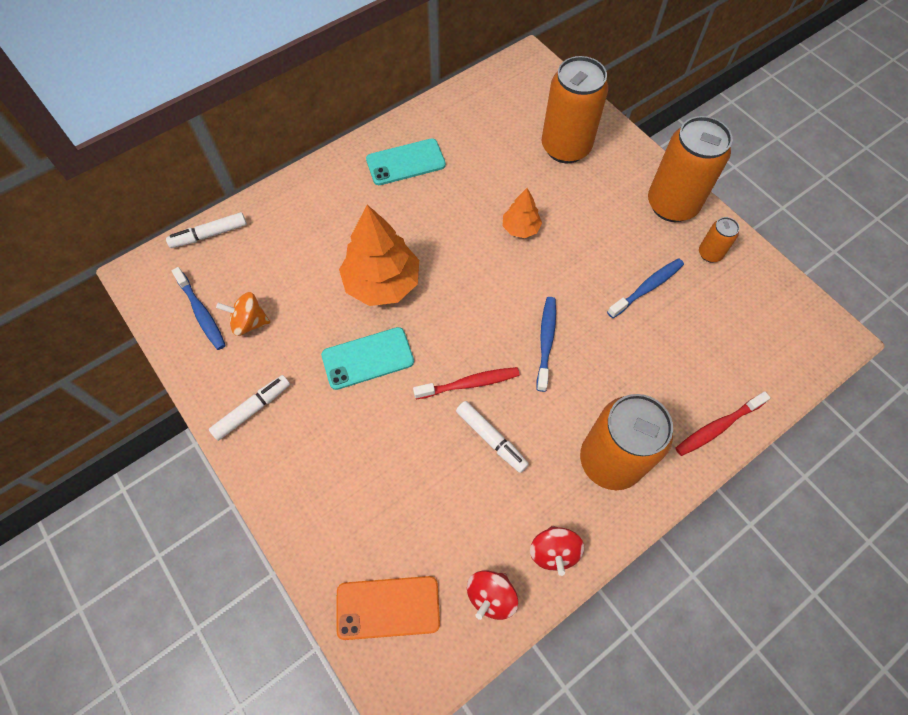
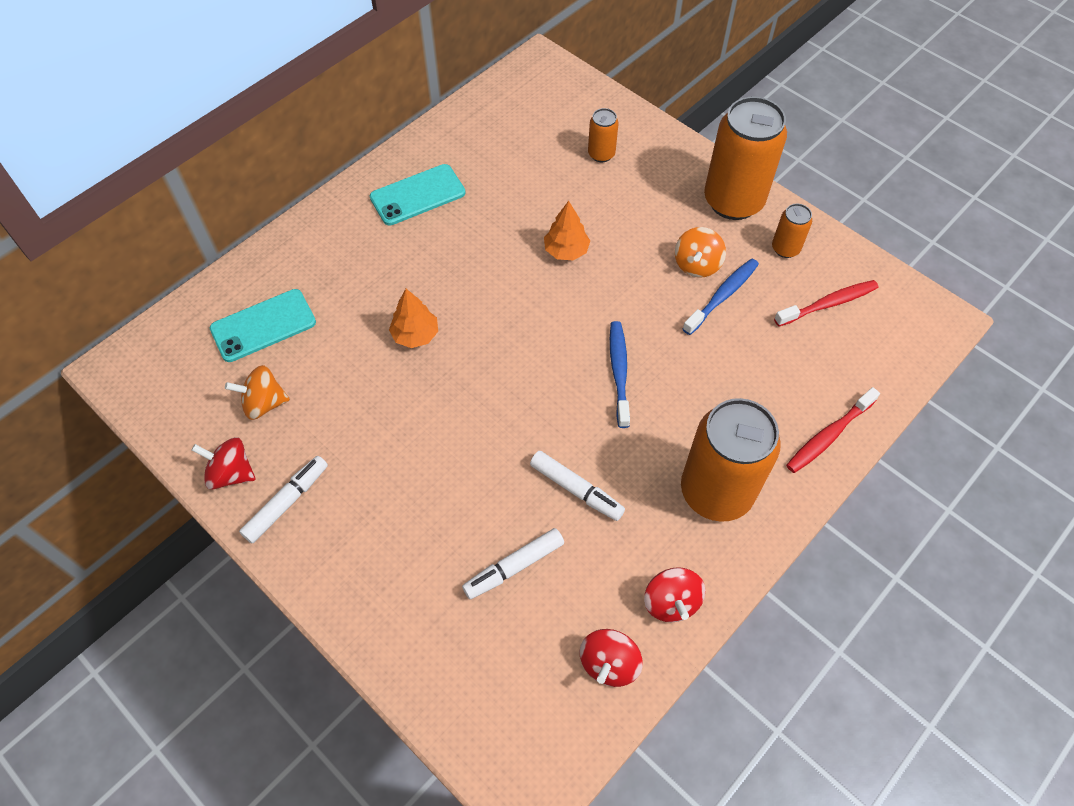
camera: 10 degrees left, 5 degrees down
white marker [166,212,247,248] -> white marker moved to [462,528,564,599]
blue toothbrush [171,267,226,350] -> none
turquoise phone [321,327,414,390] -> turquoise phone moved to [210,289,316,362]
orange phone [336,576,440,640] -> none
orange tree [339,205,419,306] -> orange tree [389,289,438,348], size x0.52
red toothbrush [413,367,520,399] -> red toothbrush moved to [774,280,879,327]
orange can [542,56,608,163] -> orange can [588,108,619,162], size x0.46
none -> red spinning top [191,437,256,490]
none -> orange spinning top [675,227,726,278]

